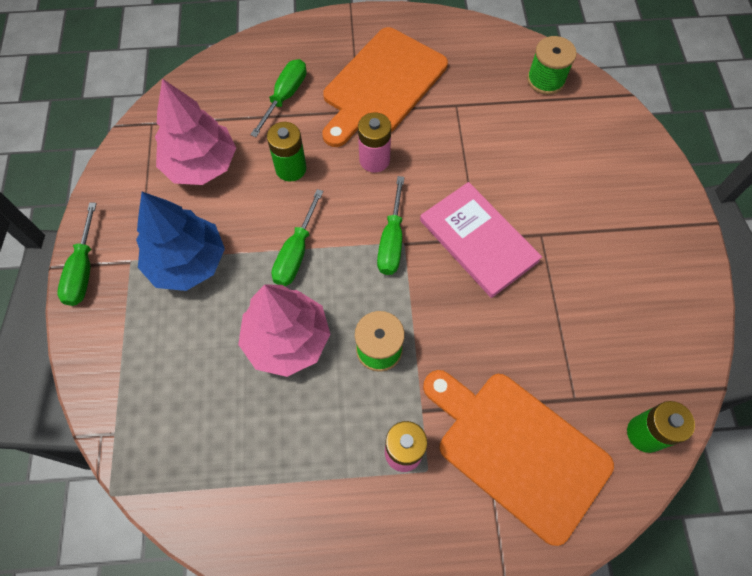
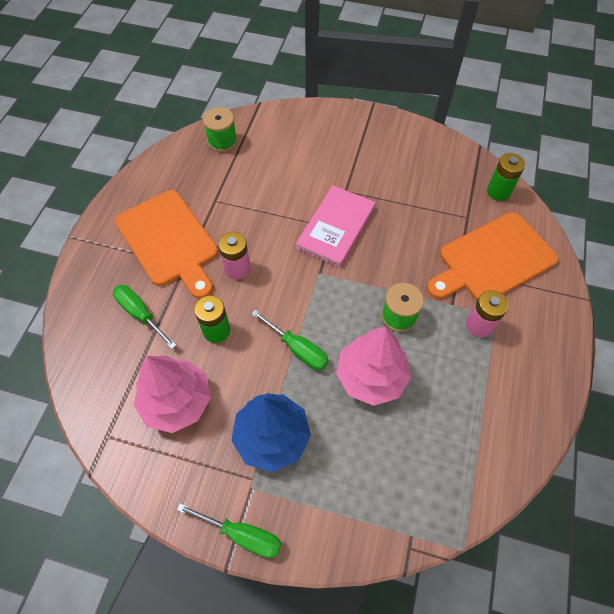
camera: 70 degrees left, 5 degrees down
green screwdriver [377,176,405,275] -> none
pink book [420,182,542,298] -> pink book turned 45 degrees counterclockwise [296,186,376,267]

